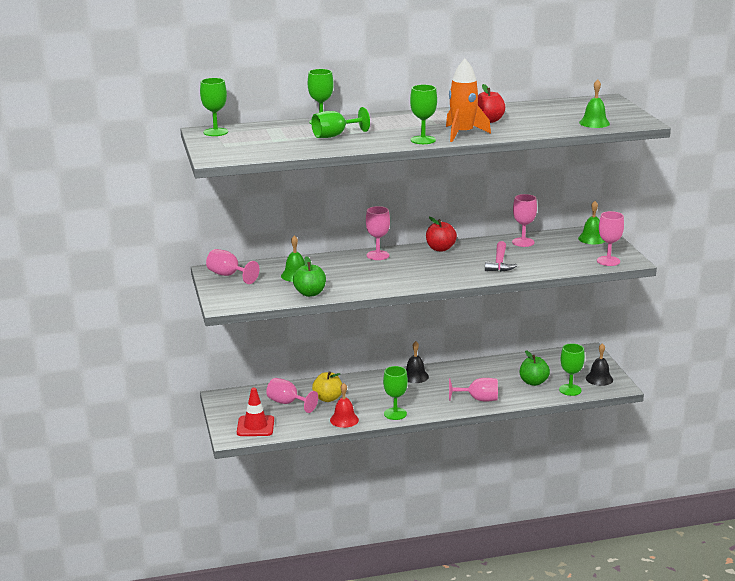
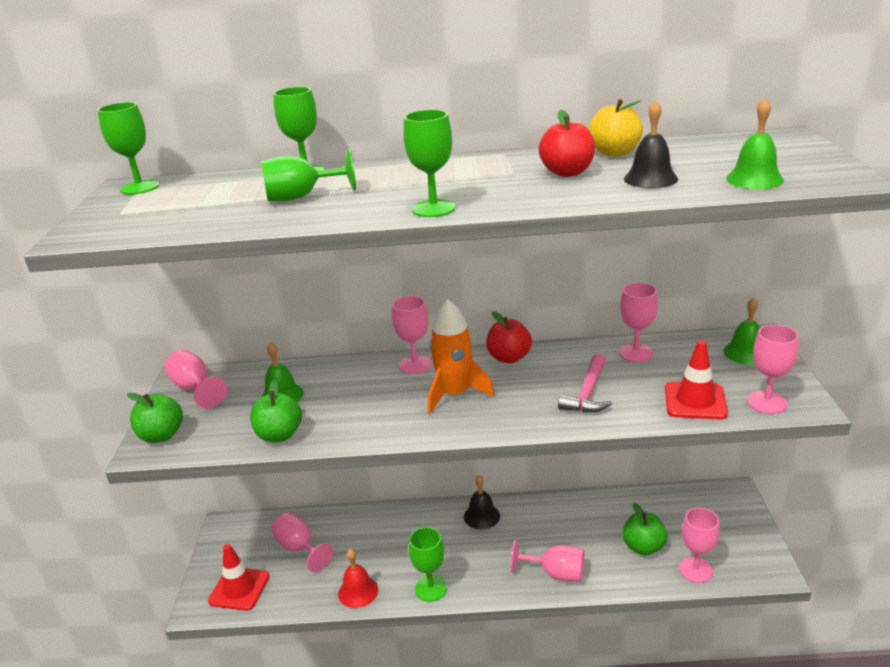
camera: 15 degrees right, 5 degrees up
yellow apple [312,371,342,402] -> yellow apple moved to [588,99,643,157]
orange rocket [446,59,491,142] -> orange rocket moved to [428,299,495,414]
green goblet [559,343,585,396] -> pink goblet [679,508,720,583]
black bell [586,343,613,386] -> black bell moved to [624,100,678,188]
none -> green apple [127,393,183,443]
none -> red traffic cone [665,340,728,420]

